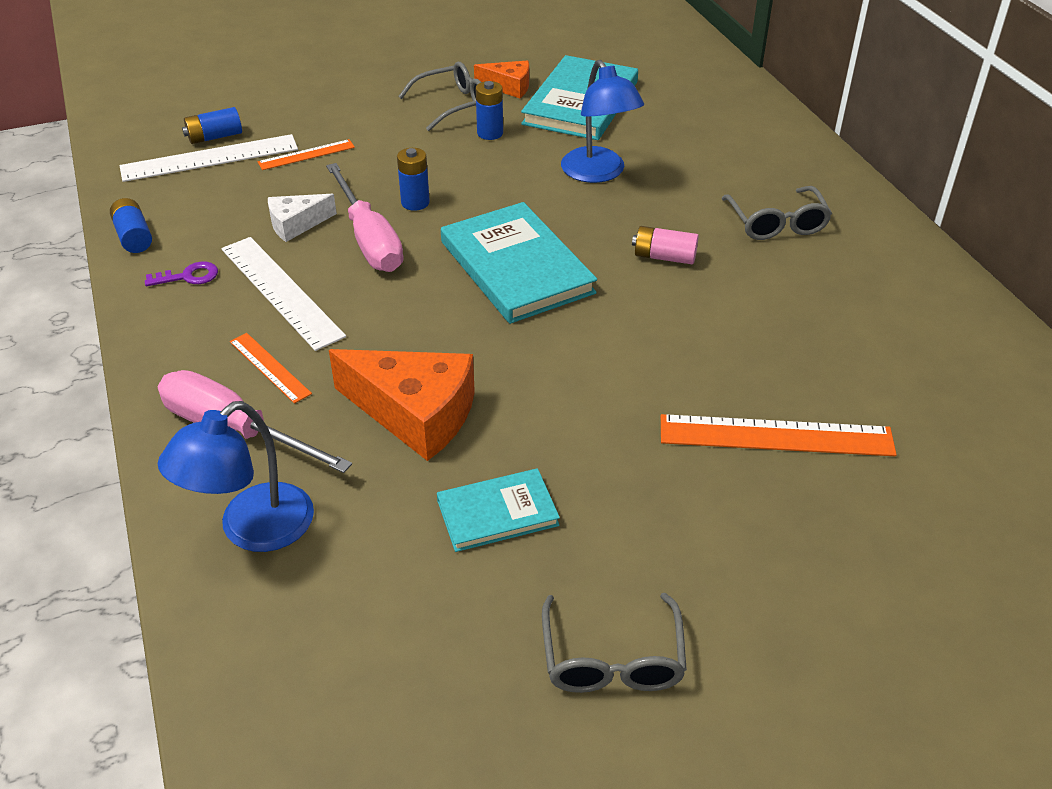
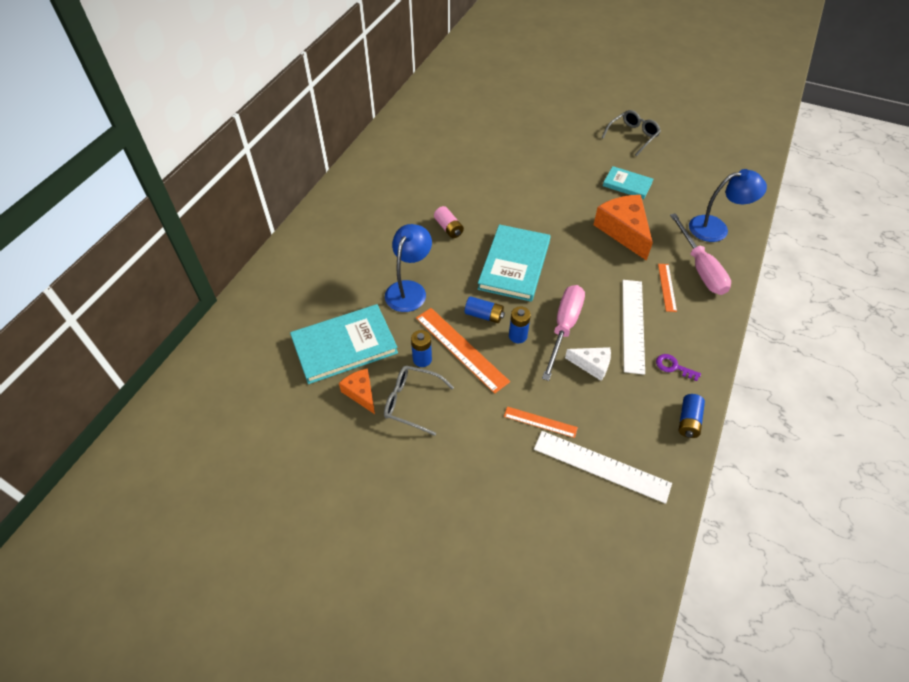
camera: 135 degrees left, 10 degrees up
blue battery [182,107,242,144] -> blue battery moved to [465,296,505,323]
orange ruler [661,414,897,456] -> orange ruler moved to [416,308,510,394]
grey glasses [721,186,832,240] -> none

